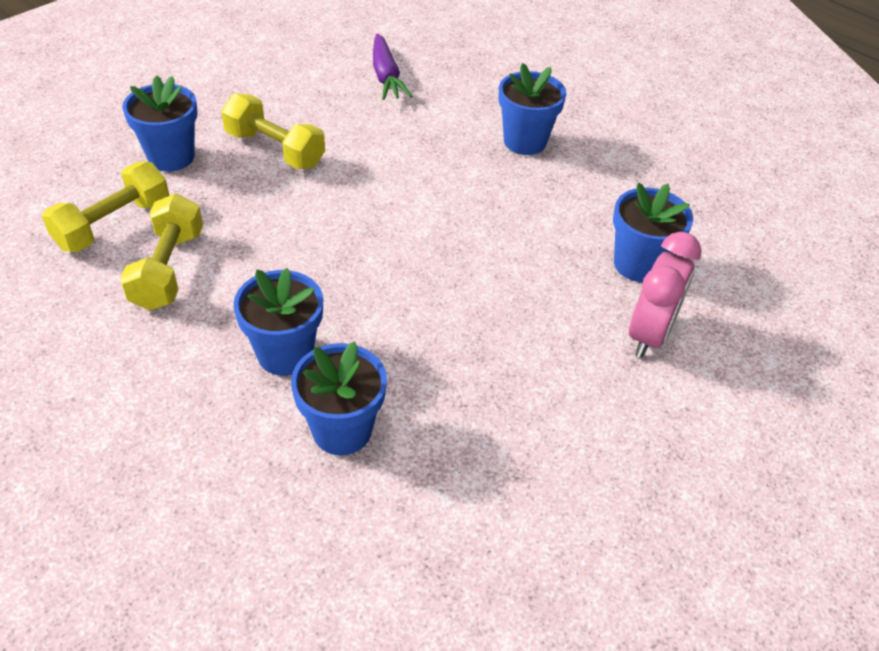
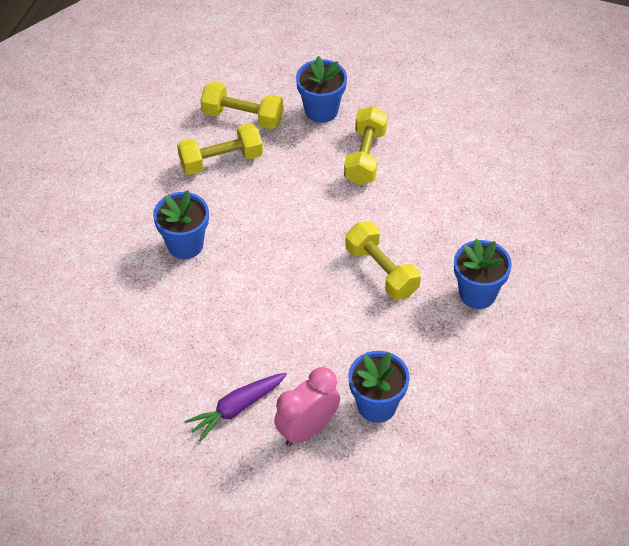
camera: 70 degrees right, 5 degrees up
blue flower pot [291,341,387,456] -> none
purple carrot [373,34,412,100] -> purple carrot moved to [184,372,287,442]
pink clock [629,232,702,358] -> pink clock turned 135 degrees clockwise [274,367,340,446]
none -> yellow dumbbell [346,222,421,300]

